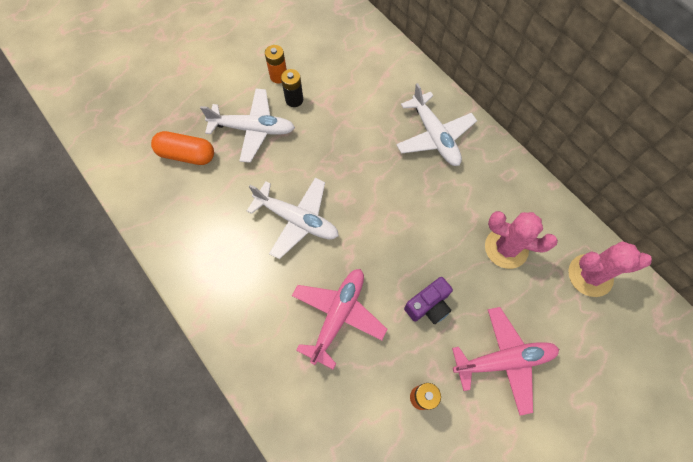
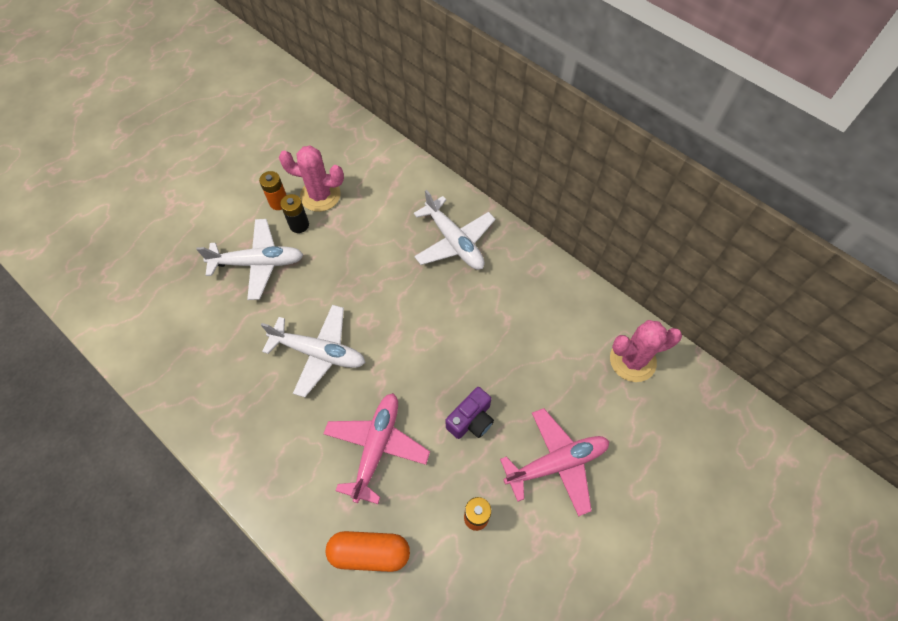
camera: 10 degrees left, 5 degrees down
orange capsule [151,131,214,165] -> orange capsule moved to [326,531,410,572]
pink cactus [485,211,558,269] -> pink cactus moved to [279,146,344,212]

